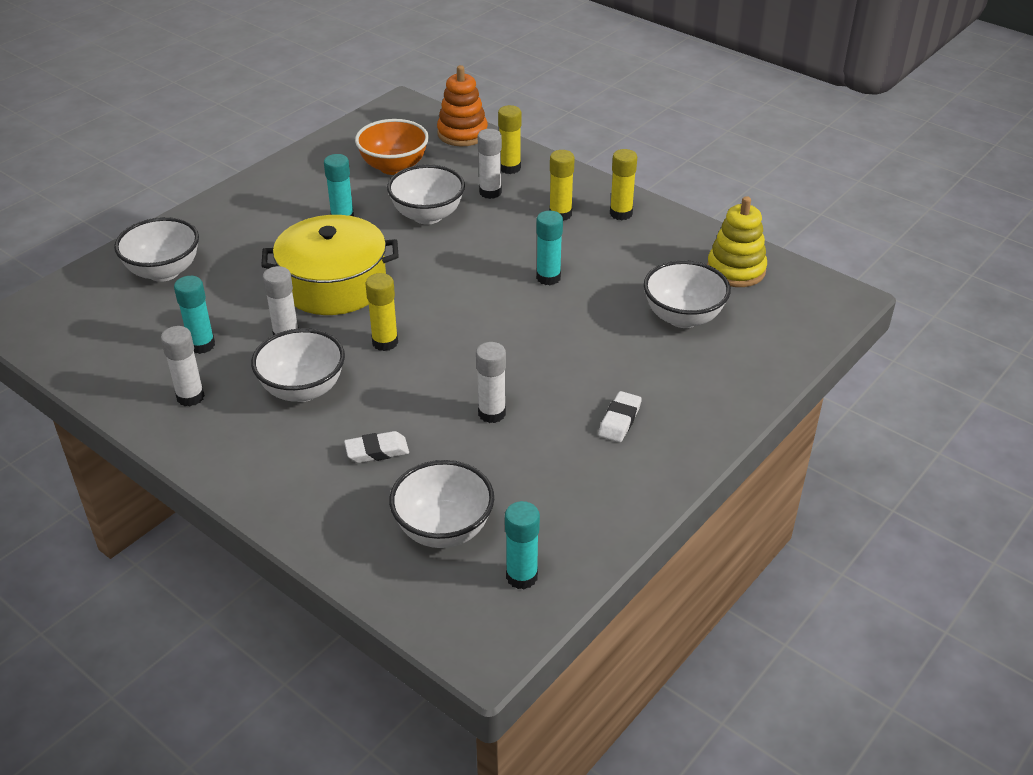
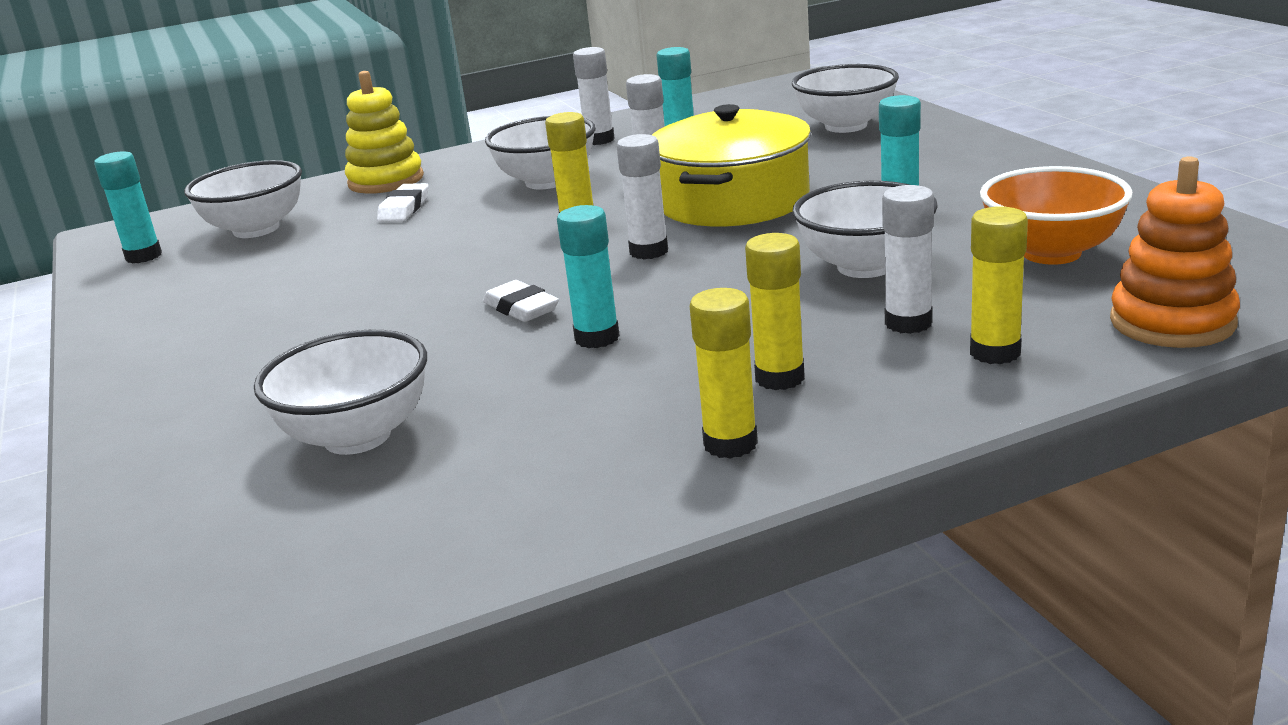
camera: 120 degrees right, 15 degrees down
white glue stick [476,342,506,423] -> white glue stick moved to [617,134,668,259]
white eraser [598,391,642,442] -> white eraser moved to [483,280,559,322]
yellow stacking toy [707,196,767,287] -> yellow stacking toy moved to [345,71,424,194]

